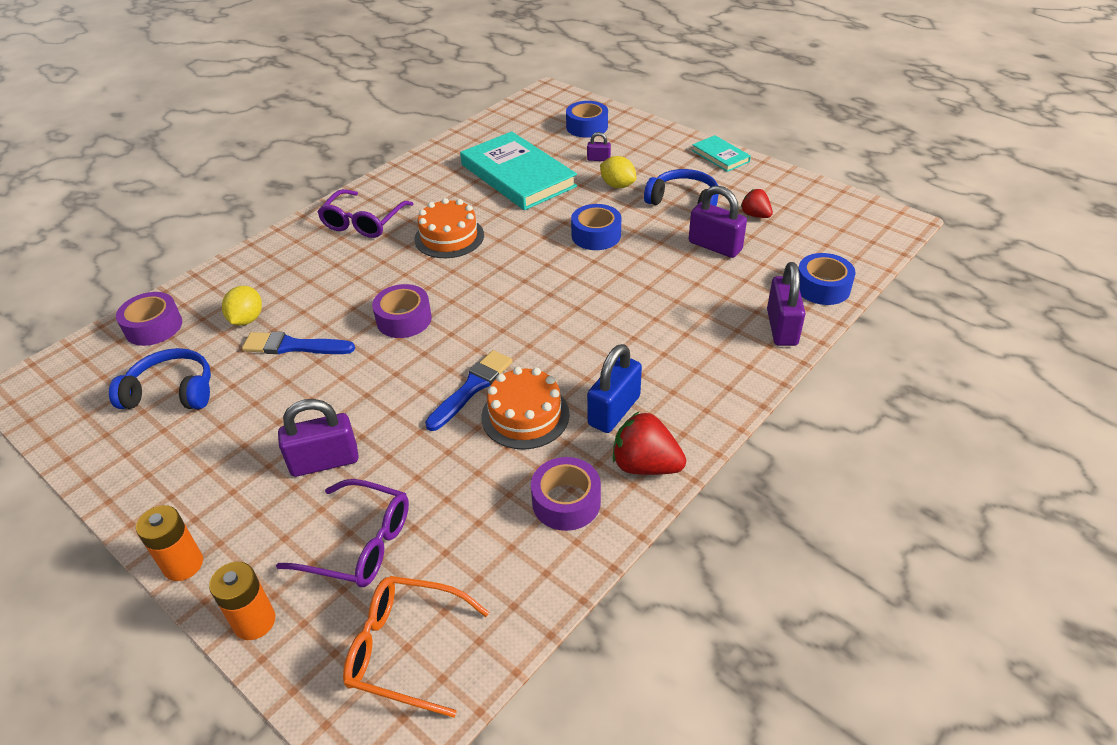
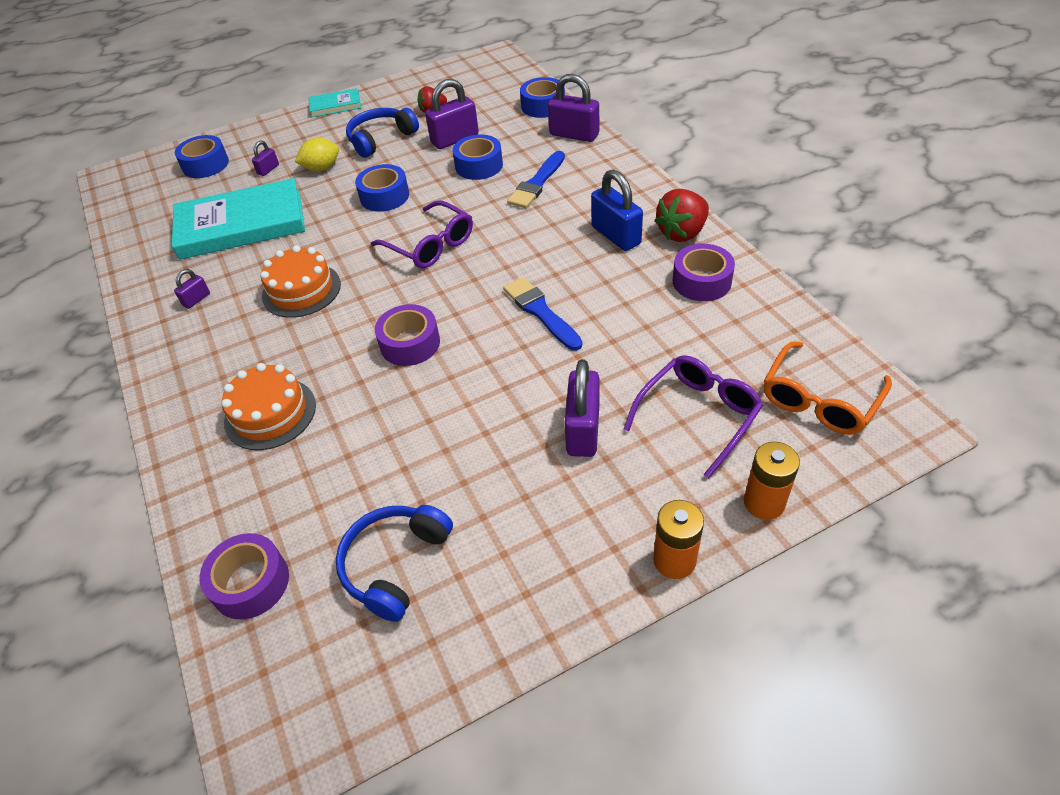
camera: 65 degrees left, 5 degrees up
yellow lemon [222,286,262,326] -> none
blue brush [242,331,355,354] -> blue brush moved to [507,151,565,208]
purple glasses [318,189,413,238] -> purple glasses moved to [371,201,473,268]
orange cake [481,367,570,450] -> orange cake moved to [221,363,316,450]
none -> purple padlock [174,269,210,309]
none -> blue tape [452,135,503,180]

